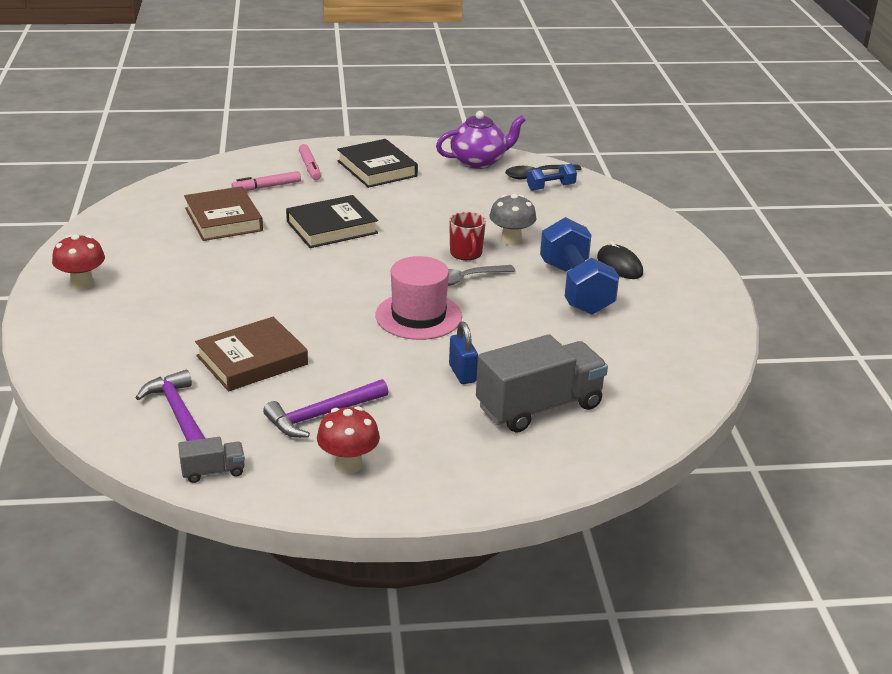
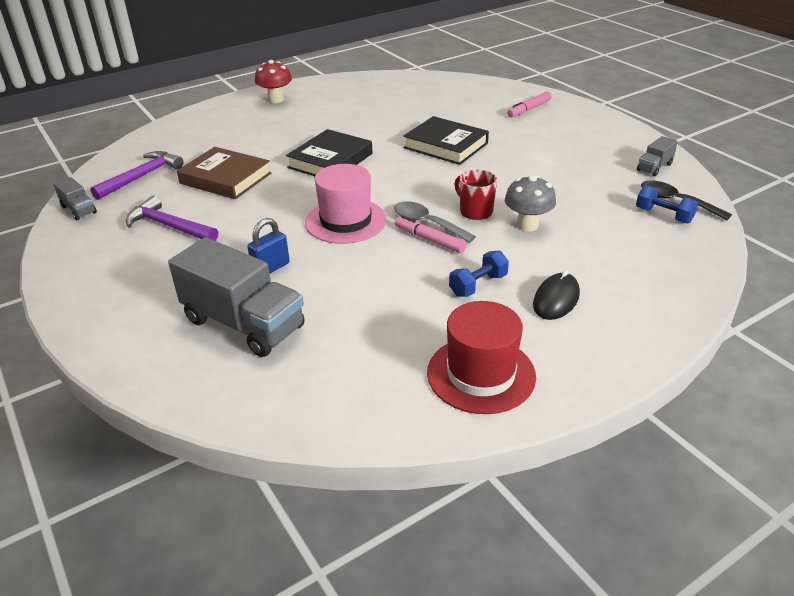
camera: 65 degrees right, 5 degrees up
brown book [184,186,263,241] -> none
pink marker [232,171,301,191] -> pink marker moved to [395,215,466,253]
red mushroom [317,406,380,474] -> none
black book [337,139,418,188] -> black book moved to [286,129,373,176]
purple teapot [436,111,525,169] -> grey truck [637,136,678,176]
red mug [449,212,486,260] -> red mug turned 90 degrees clockwise [455,169,497,220]
blue dumbbell [540,217,619,315] -> blue dumbbell [449,250,509,297], size x0.49
none -> red hat [427,301,536,414]

